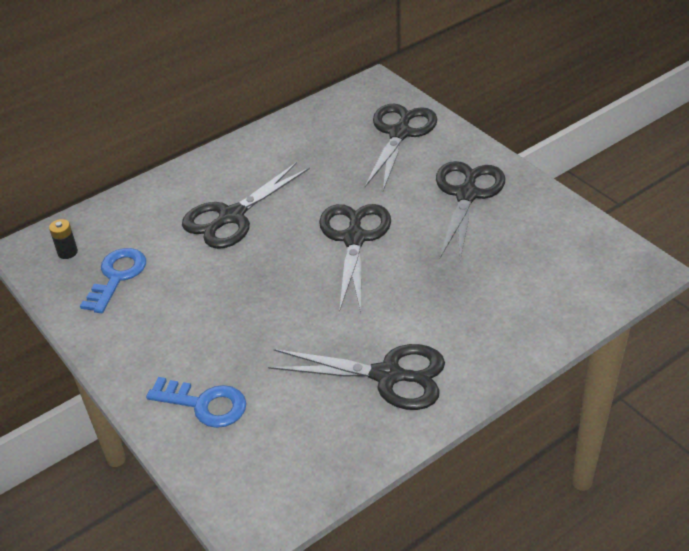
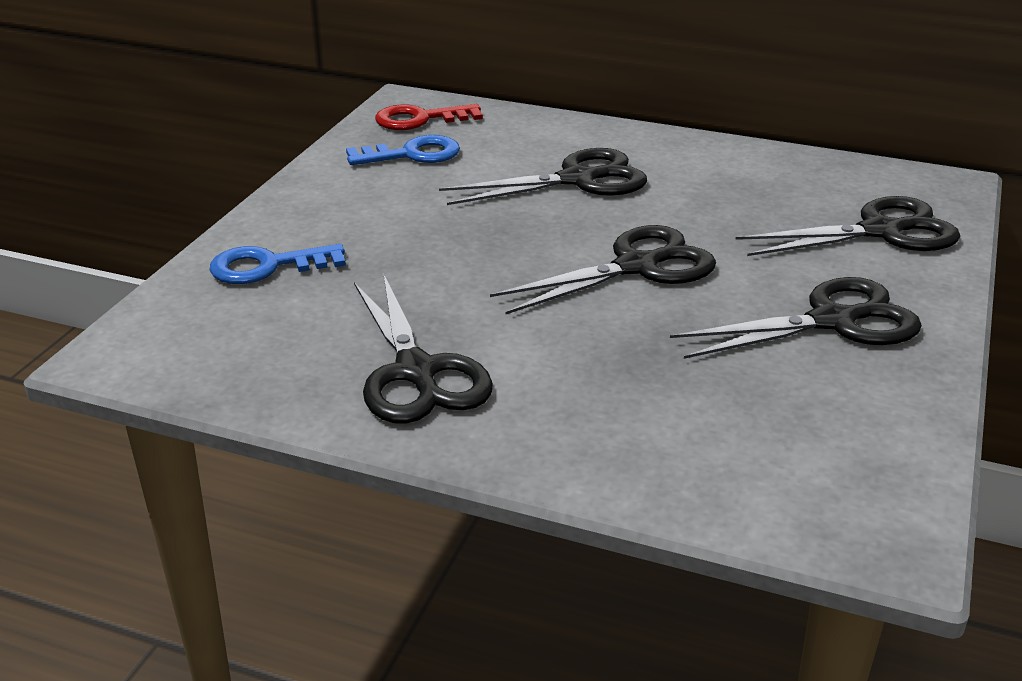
camera: 55 degrees right, 10 degrees down
black battery [49,219,78,259] -> red key [375,104,483,130]
blue key [146,377,246,428] -> blue key turned 90 degrees clockwise [210,244,346,284]
black scissors [182,162,310,249] -> black scissors turned 150 degrees clockwise [439,148,647,205]

